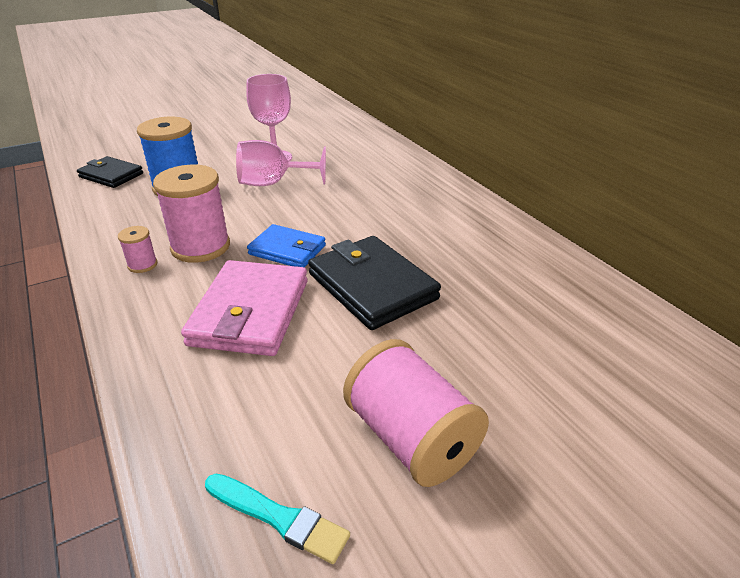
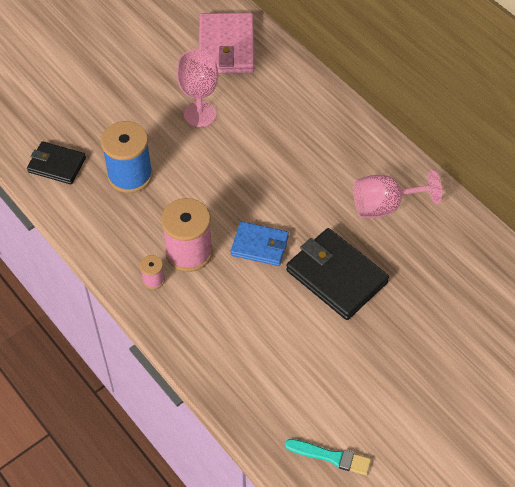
camera: 10 degrees left, 20 degrees up
pink wallet [181,260,308,356] -> pink wallet moved to [199,13,254,73]
pink goblet [236,140,326,186] -> pink goblet moved to [353,170,442,218]
pink spool [343,339,489,487] -> none

